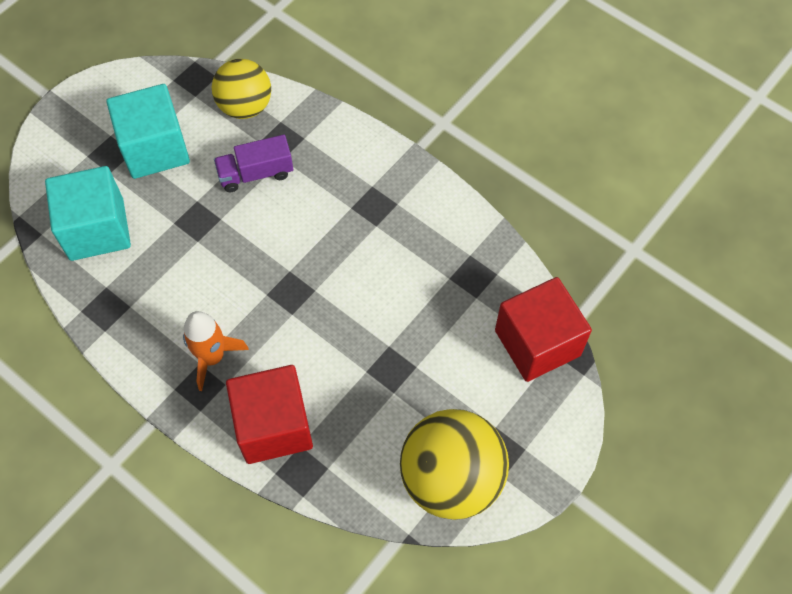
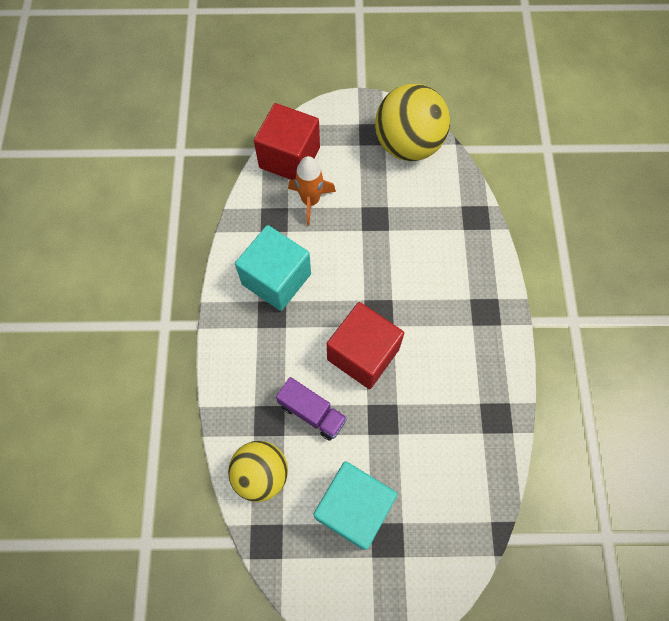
camera: 130 degrees left, 5 degrees up
turquoise cube [45,166,131,261] -> turquoise cube moved to [235,225,311,311]
orange rocket [183,311,249,391] -> orange rocket moved to [288,156,336,225]
red cube [226,365,313,464] -> red cube moved to [327,302,404,389]

